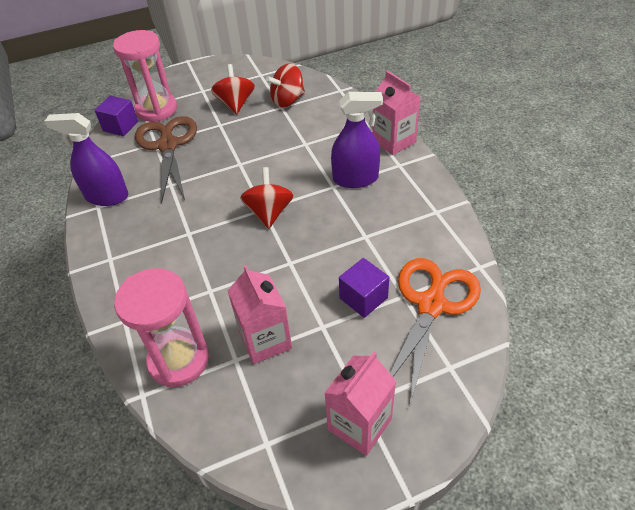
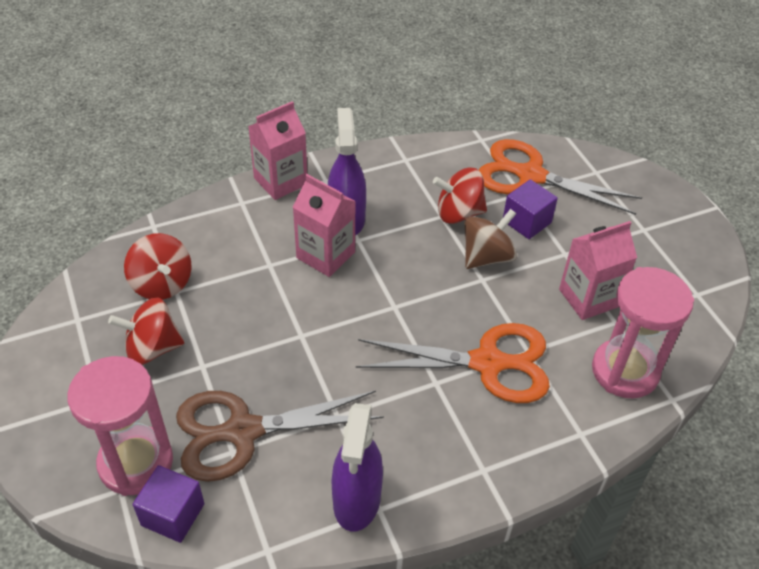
camera: 95 degrees left, 0 degrees up
red spinning top [240,167,294,229] -> red spinning top moved to [433,168,487,224]
pink carton [324,351,396,456] -> pink carton moved to [293,174,356,277]
none -> orange scissors [356,323,550,403]
none -> brown spinning top [464,209,517,269]

